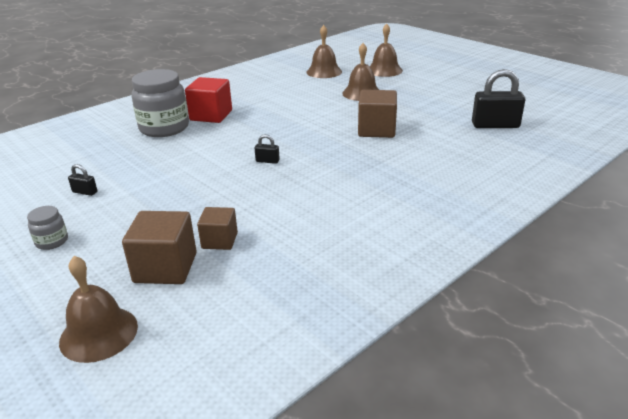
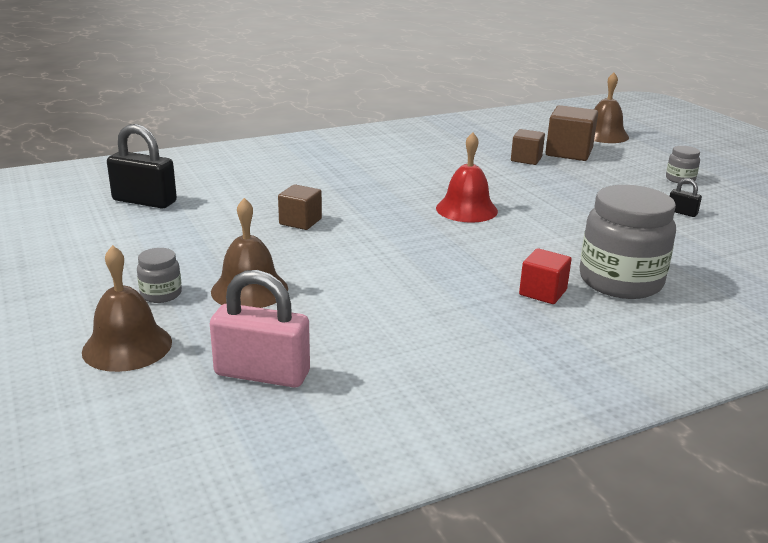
camera: 165 degrees left, 5 degrees down
red cube [185,77,232,123] -> red cube [519,248,572,304], size x0.63
black padlock [255,134,280,164] -> red bell [436,132,498,222]
brown bell [307,25,342,78] -> pink padlock [210,270,310,388]
brown cube [358,90,397,138] -> brown cube [278,184,322,230], size x0.63
none -> grey jar [137,248,182,303]

